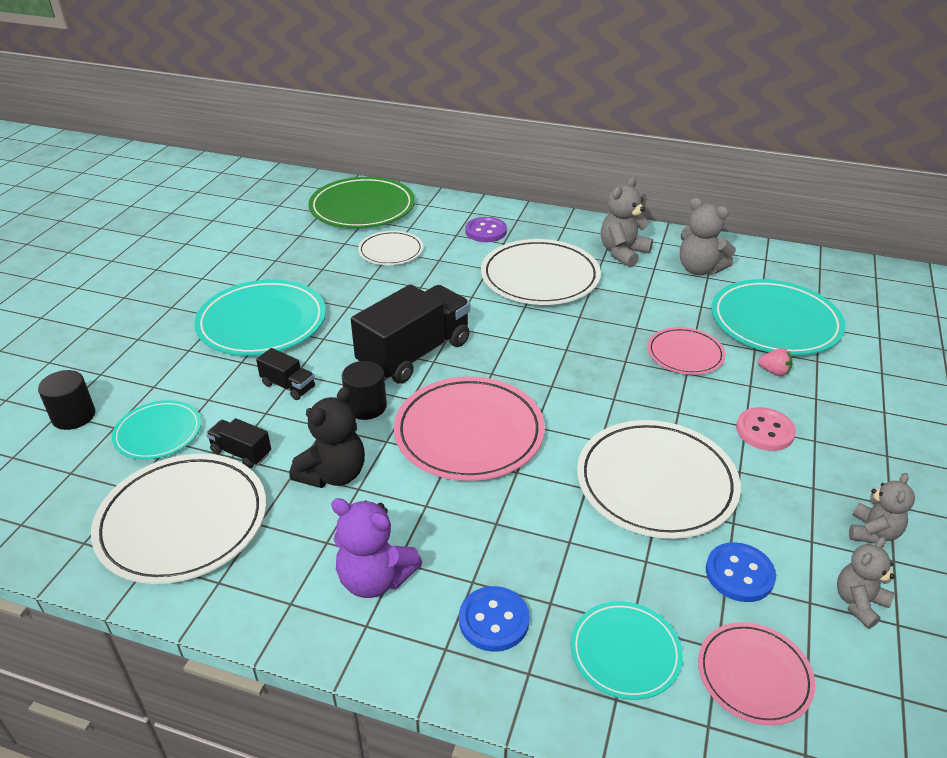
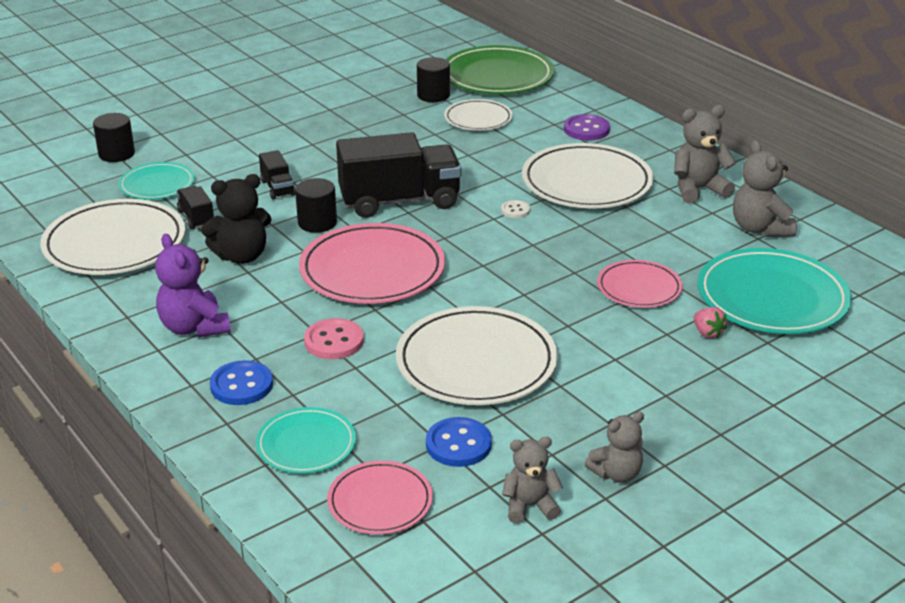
camera: 35 degrees right, 5 degrees down
turquoise plate [194,279,326,356] -> none
pink button [736,407,796,451] -> pink button moved to [304,318,364,359]
none -> black cylinder [417,57,450,102]
none -> white button [501,200,530,218]

